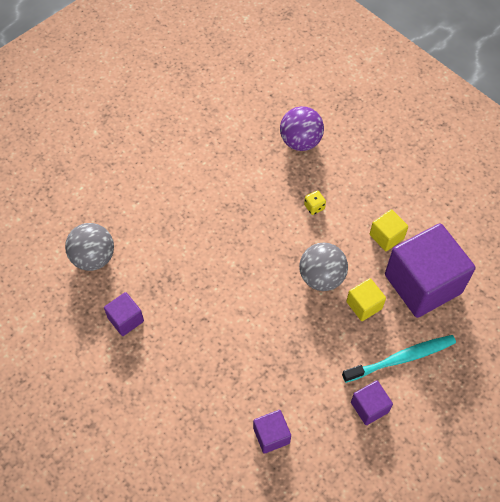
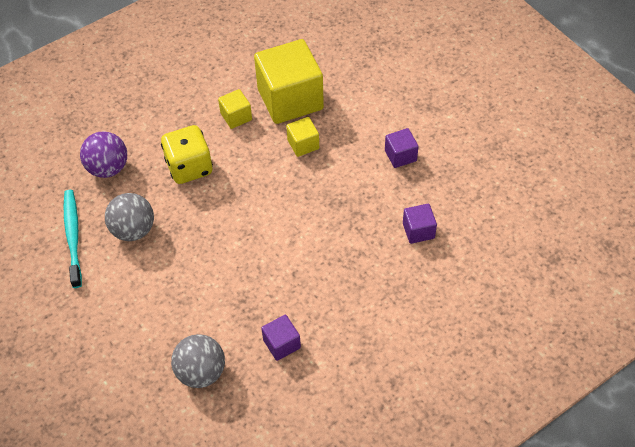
camera: 80 degrees left, 5 degrees down
grey ball [299,243,348,291] -> grey ball moved to [105,193,154,241]
yellow dice [304,190,326,215] -> yellow dice [161,125,213,184], size x2.41
turquoise toothbrush [342,335,456,383] -> turquoise toothbrush moved to [64,190,82,288]
purple cube [385,223,475,318] -> yellow cube [254,39,324,124]

